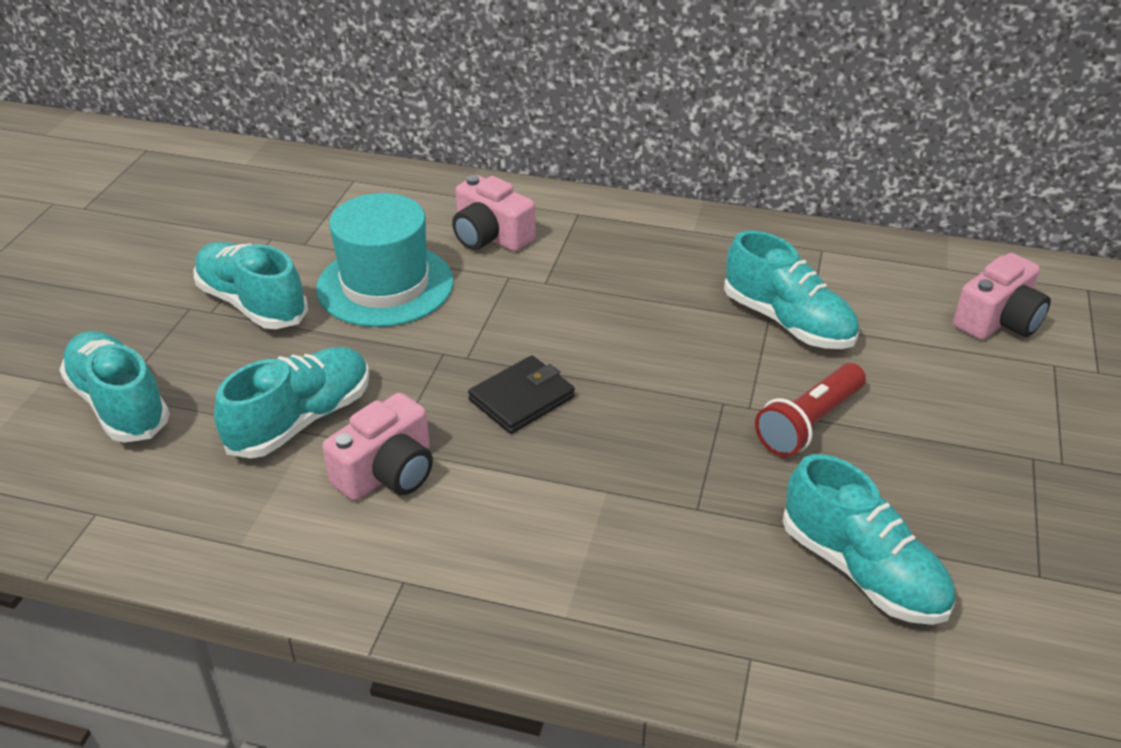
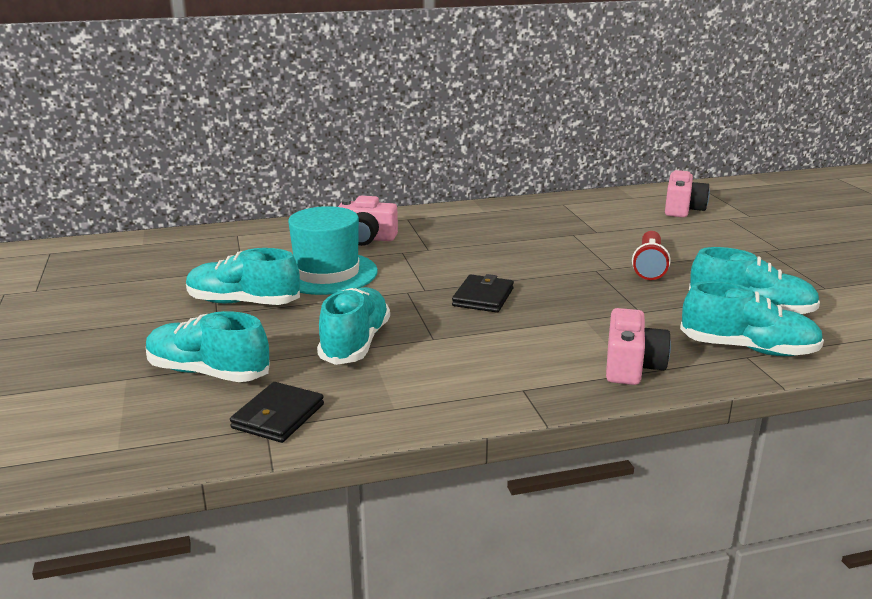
camera: 30 degrees left, 15 degrees down
pink camera [322,393,433,501] -> pink camera moved to [606,308,671,385]
turquoise shoe [724,230,859,349] -> turquoise shoe moved to [680,281,824,356]
none -> black wallet [230,382,324,443]

